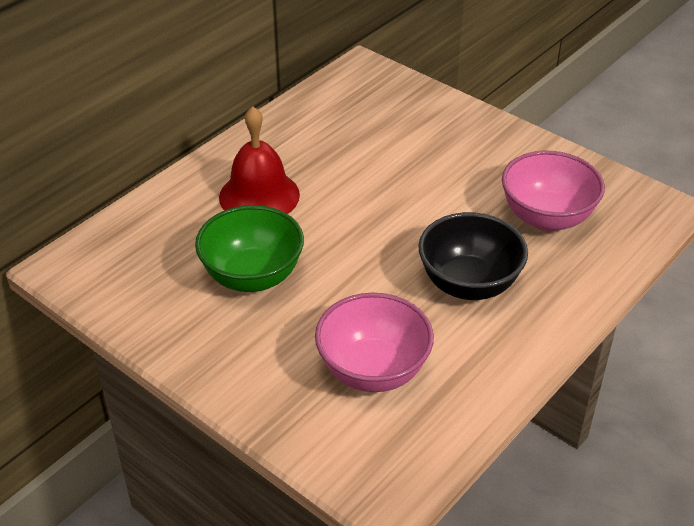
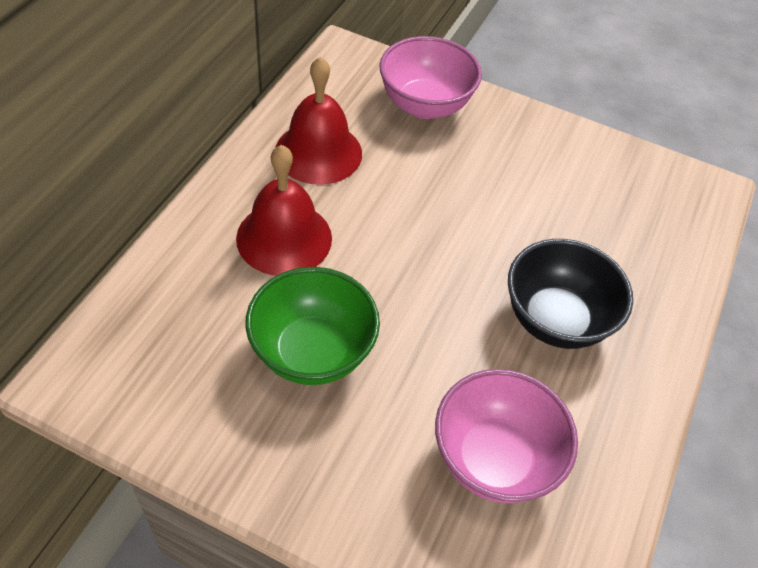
camera: 20 degrees left, 10 degrees up
pink bowl [502,151,605,231] -> pink bowl moved to [379,36,482,119]
none -> red bell [275,57,362,185]

